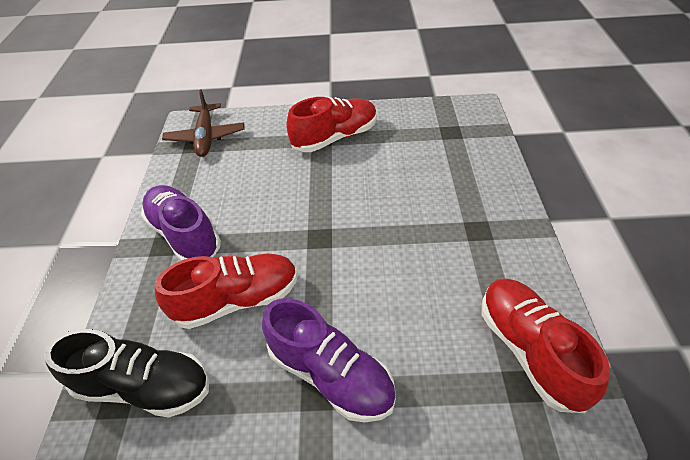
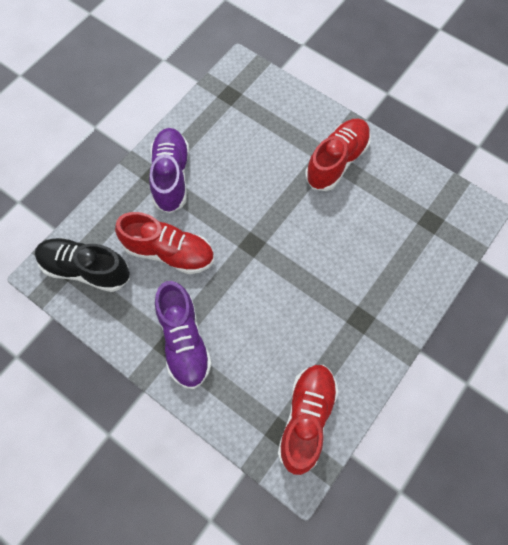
camera: 35 degrees right, 20 degrees up
black shoe [44,329,209,418] -> black shoe turned 150 degrees clockwise [35,238,130,292]
brown plane [162,89,244,157] -> none
red shoe [286,97,377,152] -> red shoe turned 60 degrees counterclockwise [305,118,371,191]

